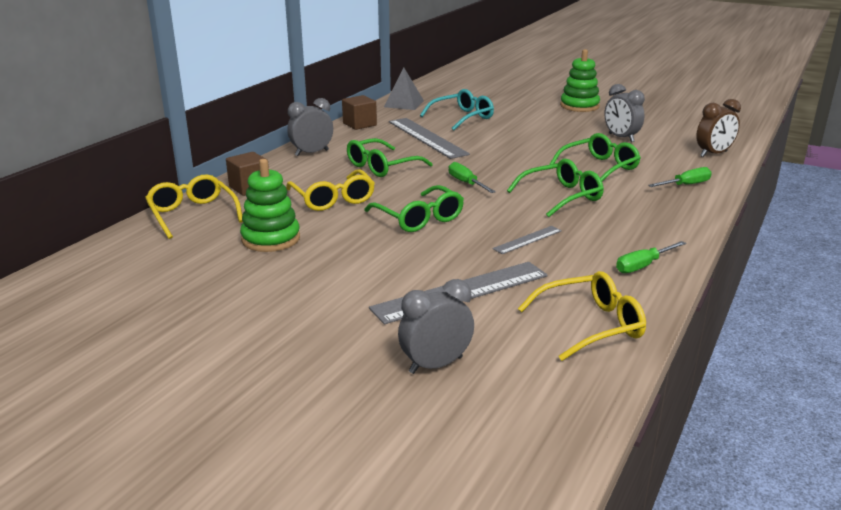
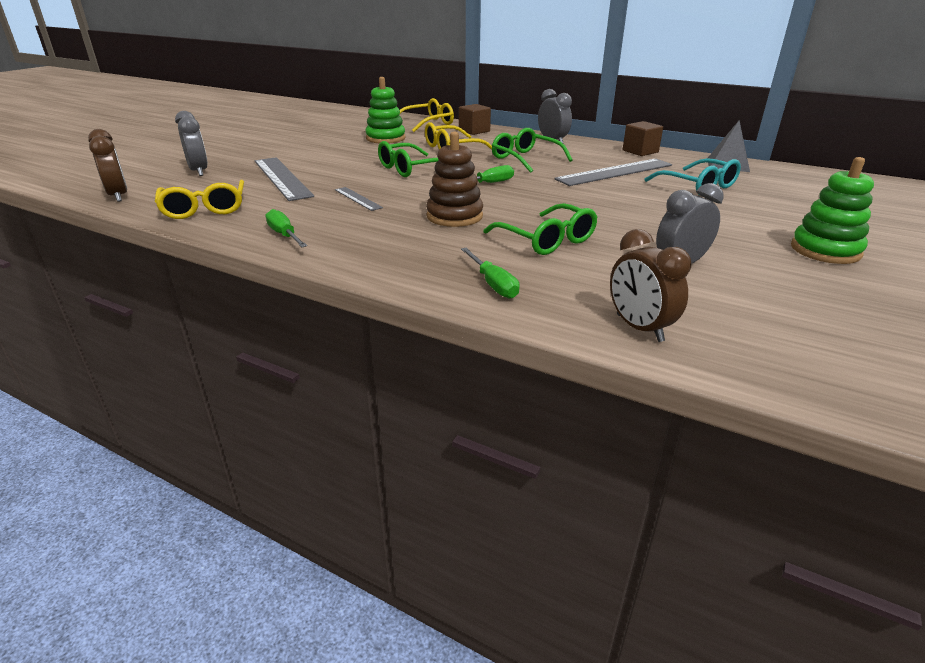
camera: 90 degrees right, 5 degrees up
green glasses [507,159,604,217] -> brown stacking toy [426,132,483,227]
none -> brown clock [88,129,127,202]

